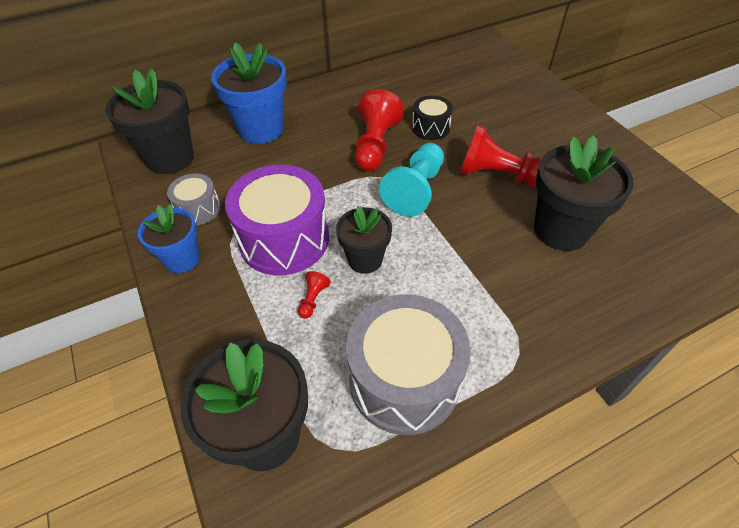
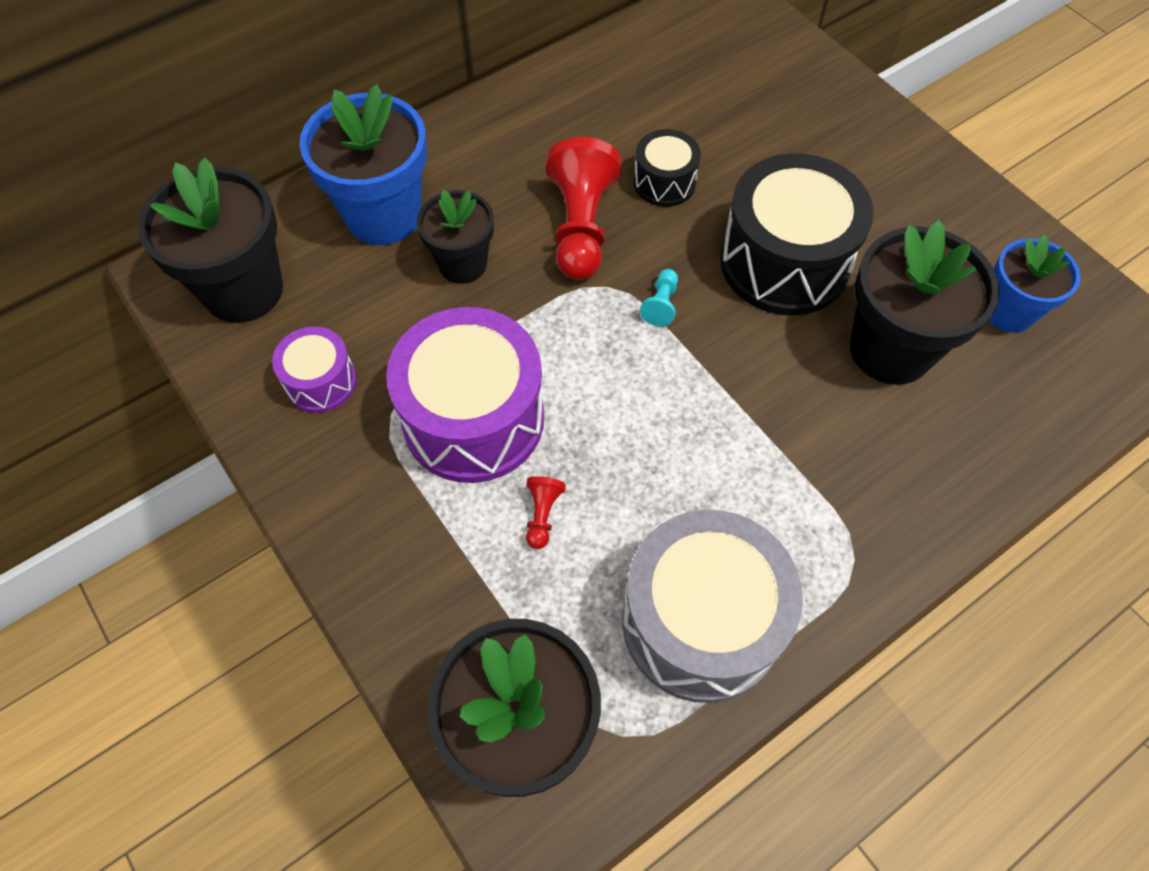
camera: 10 degrees left, 10 degrees up
blue flower pot [138,204,200,273] -> blue flower pot moved to [989,234,1081,333]
grey drum [167,173,221,225] -> purple drum [272,326,356,413]
black flower pot [336,206,392,274] -> black flower pot moved to [417,190,494,284]
turquoise pawn [379,143,444,217] -> turquoise pawn [640,269,678,326], size x0.44
red pawn [460,125,542,187] -> black drum [720,153,874,316]

